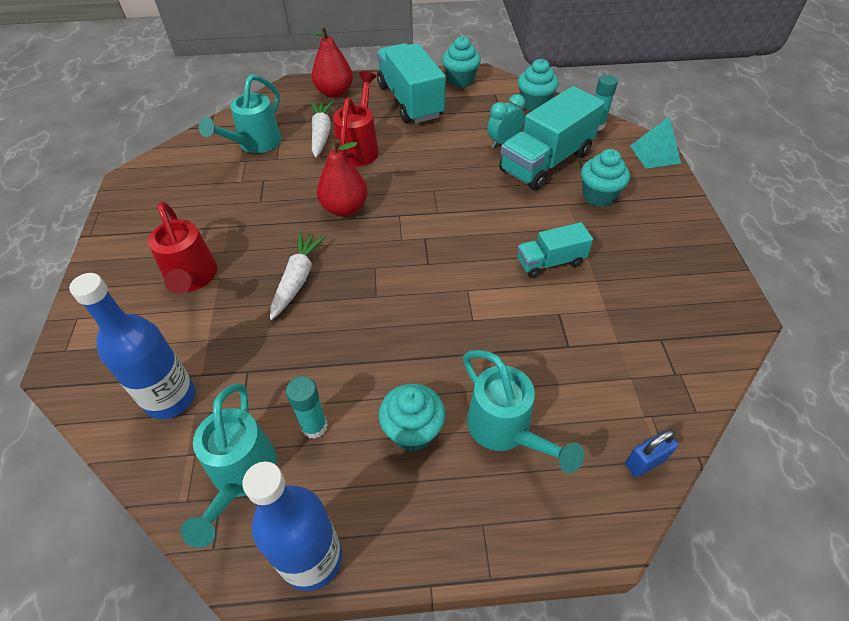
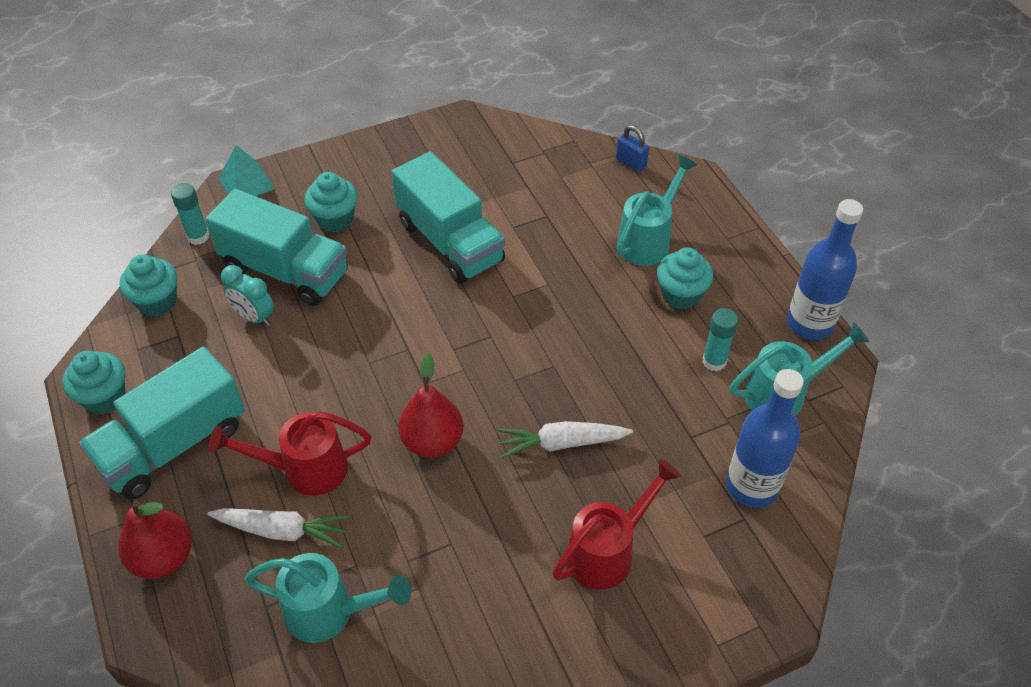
camera: 110 degrees left, 0 degrees up
white carrot [311,101,333,158] -> white carrot turned 150 degrees counterclockwise [207,508,350,548]
turquoise truck [517,222,593,278] -> turquoise truck [392,151,505,284], size x1.83

